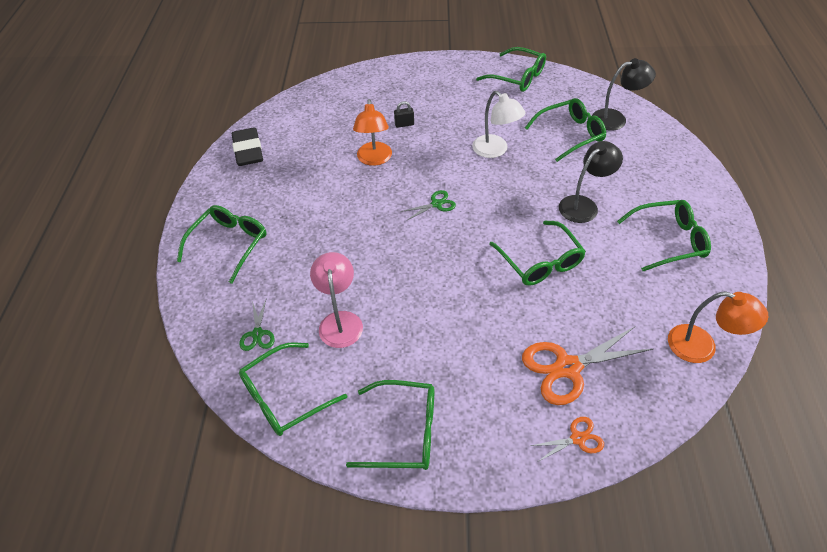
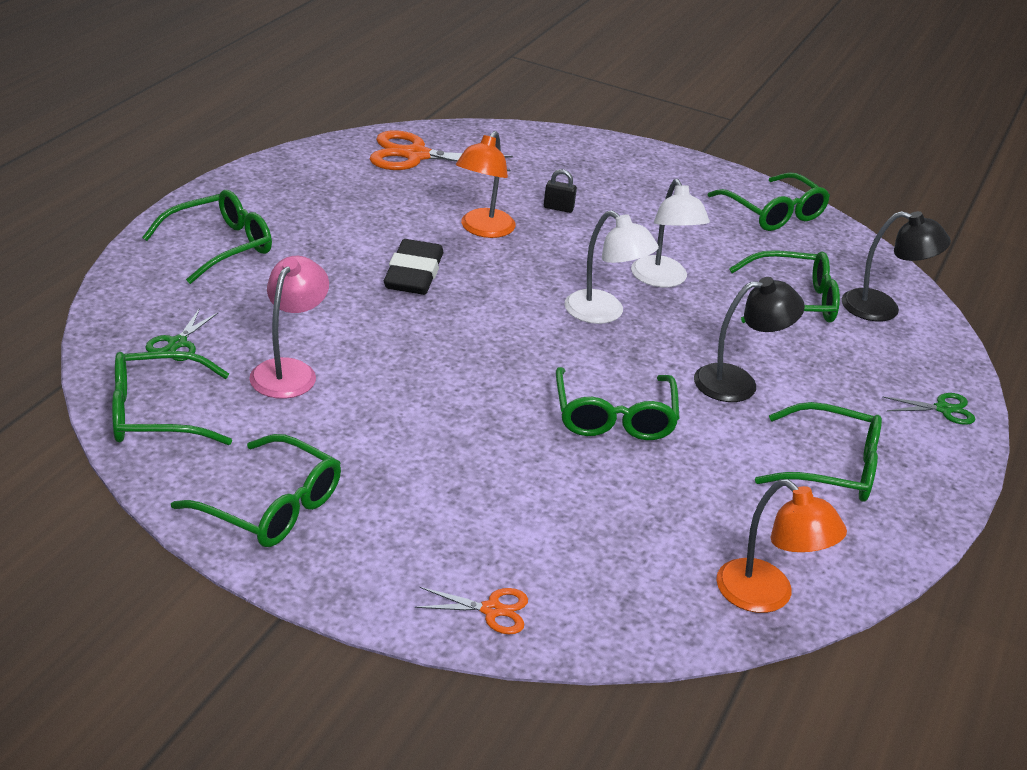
camera: 20 degrees right, 15 degrees down
black eraser [232,127,263,166] -> black eraser moved to [384,239,444,295]
green scissors [401,190,456,221] -> green scissors moved to [882,393,975,425]
orange scissors [522,327,653,405] -> orange scissors moved to [370,130,513,171]
none -> white lamp [564,210,659,324]

